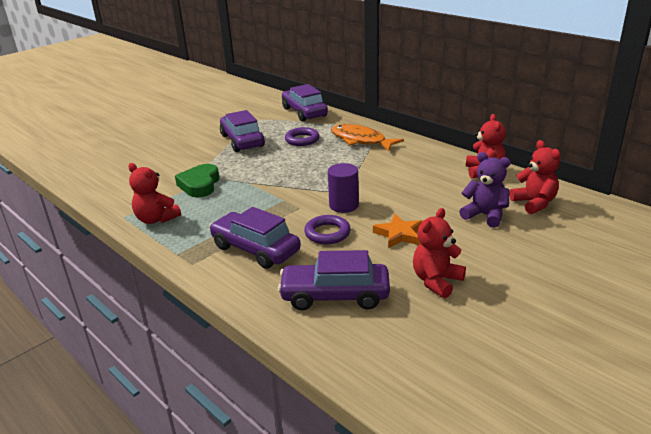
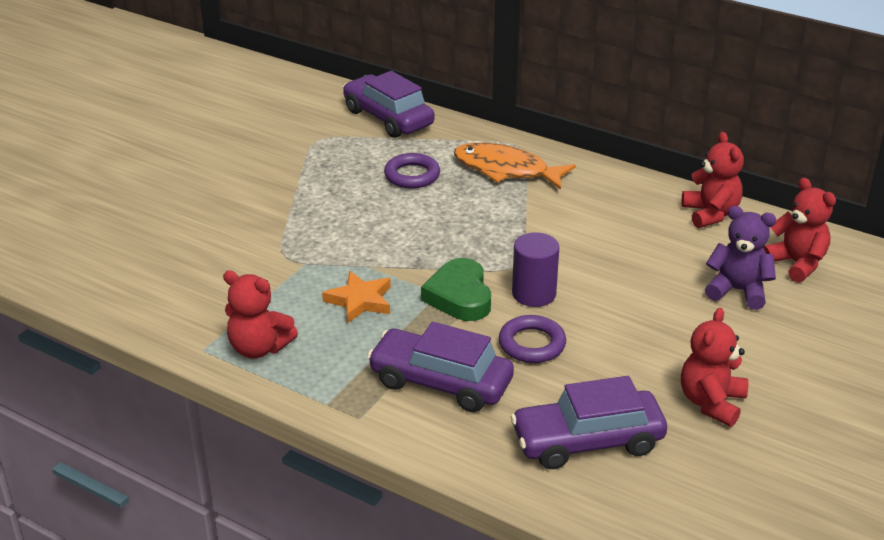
camera: 15 degrees left, 5 degrees up
green heart [175,164,219,197] -> green heart moved to [421,258,491,321]
purple car [220,110,265,152] -> none
orange star [373,214,423,248] -> orange star moved to [322,271,391,323]

